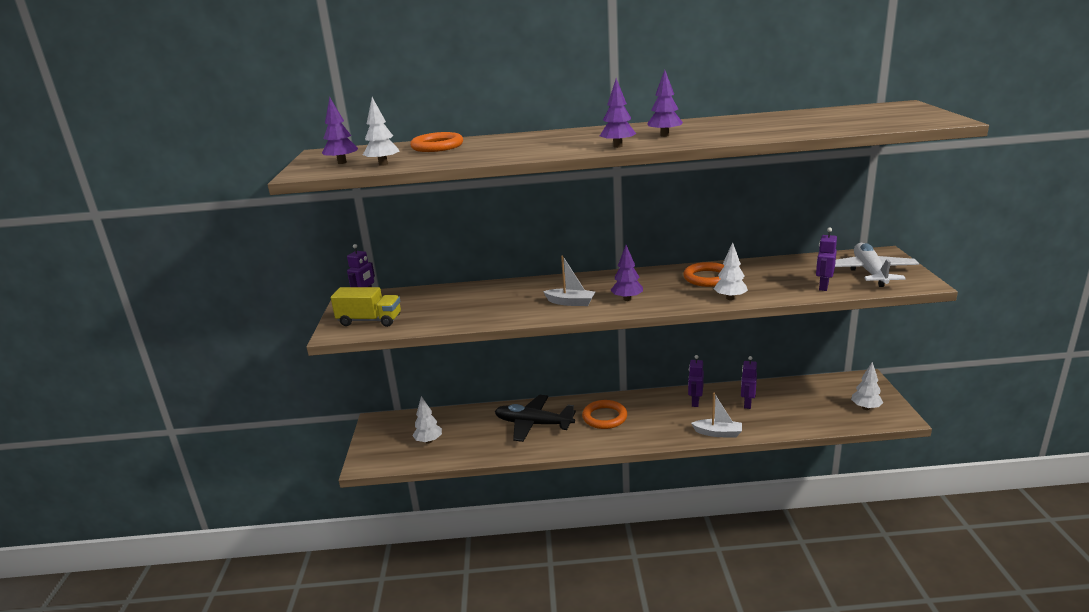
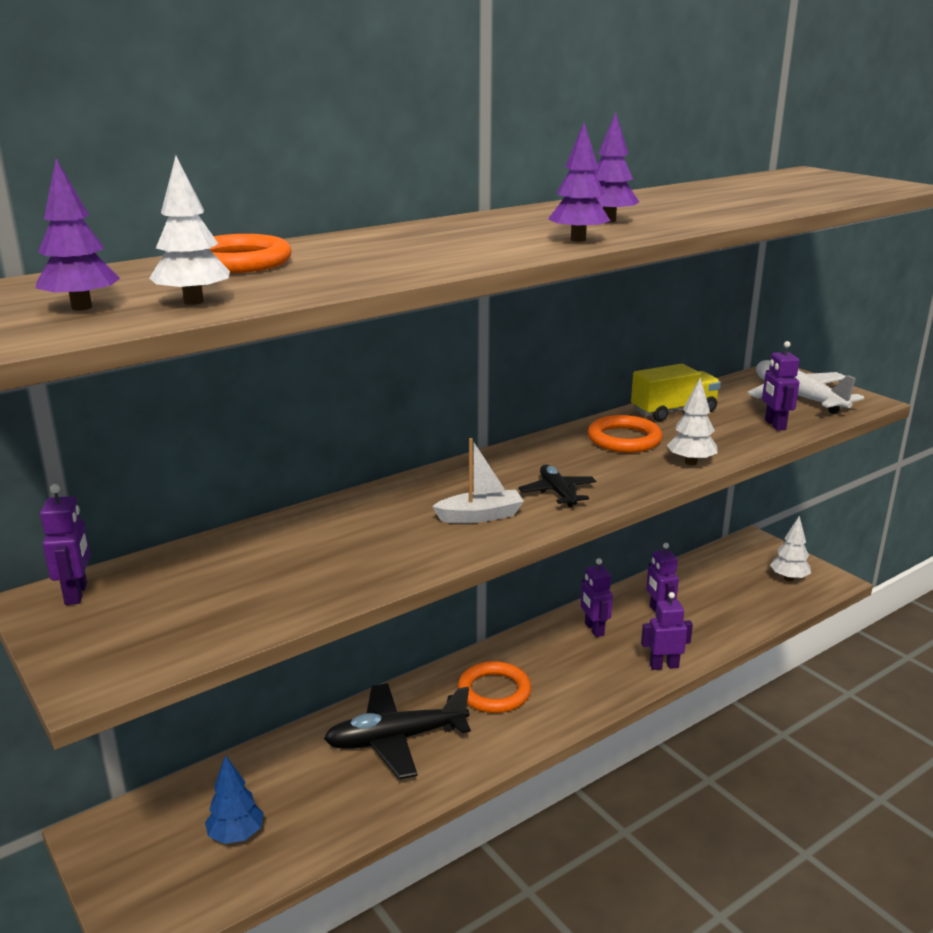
camera: 35 degrees left, 0 degrees up
yellow truck [331,287,401,327] -> yellow truck moved to [631,364,721,421]
white tree [412,396,442,444] -> blue tree [205,755,264,844]
purple tree [611,245,643,301] -> black plane [518,465,596,507]
white boat [691,393,742,437] -> purple robot [641,592,693,670]

